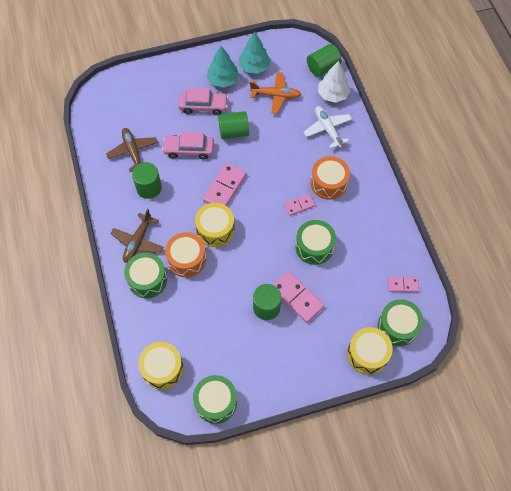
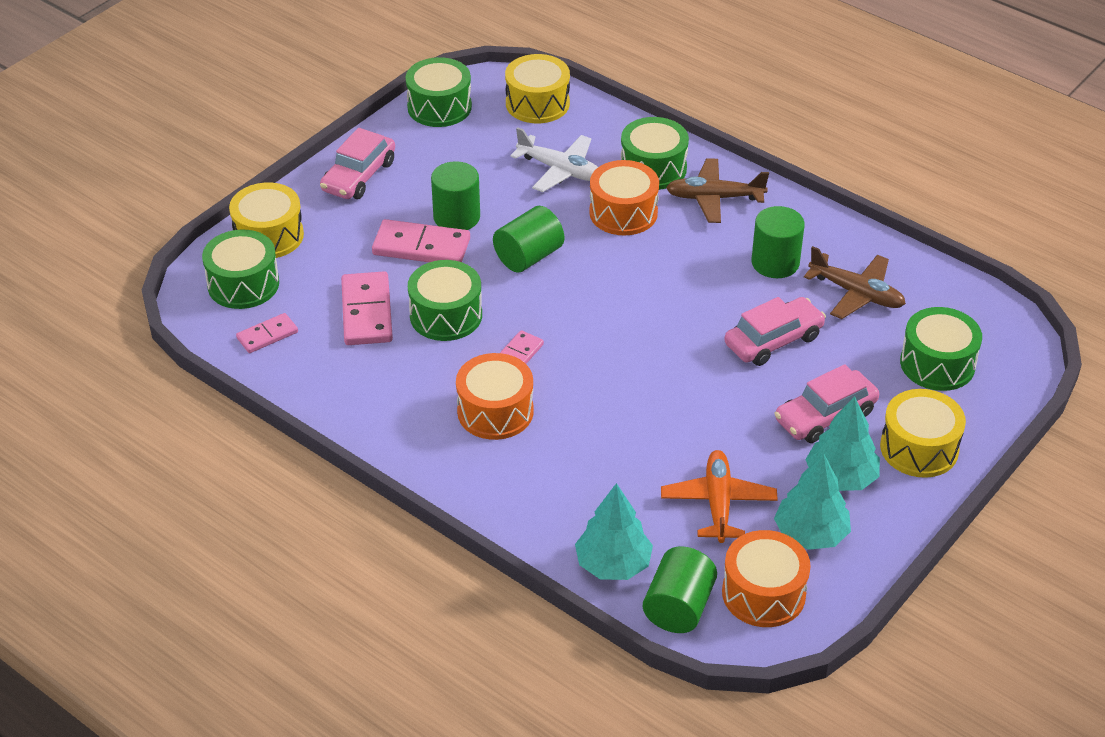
camera: 145 degrees right, 20 degrees down
brown plane [110,209,163,263] -> brown plane turned 75 degrees counterclockwise [666,158,769,223]
yellow drum [195,203,235,247] -> yellow drum moved to [880,389,966,478]
pink domino [203,163,247,206] -> pink domino moved to [341,271,393,345]
green cylinder [218,111,249,139] -> green cylinder moved to [493,206,564,273]
orange plane [250,72,301,114] -> orange plane turned 120 degrees clockwise [661,450,778,543]
white plane [303,106,352,149] -> white plane moved to [510,127,598,192]
white tree [318,61,351,103] -> turquoise tree [575,483,653,580]
none -> pink car [320,128,395,199]
none -> orange drum [722,530,811,627]
none -> green drum [900,307,982,391]

